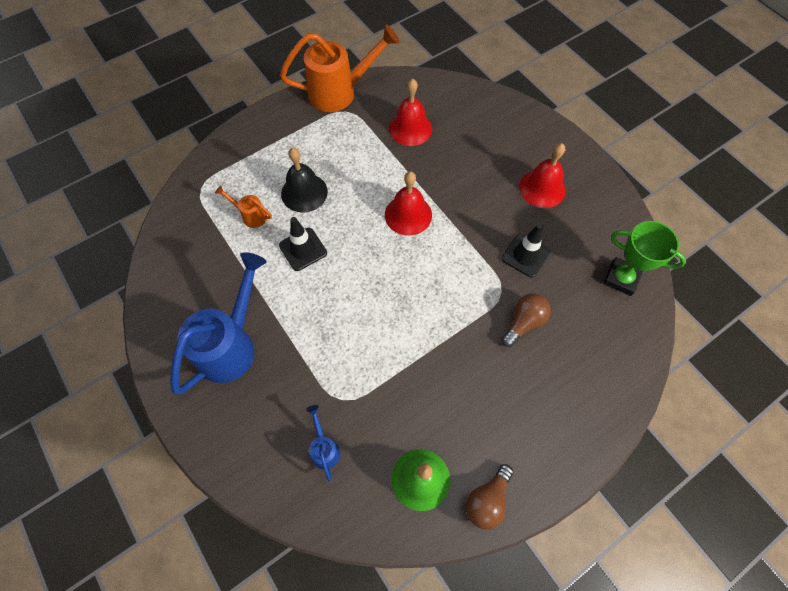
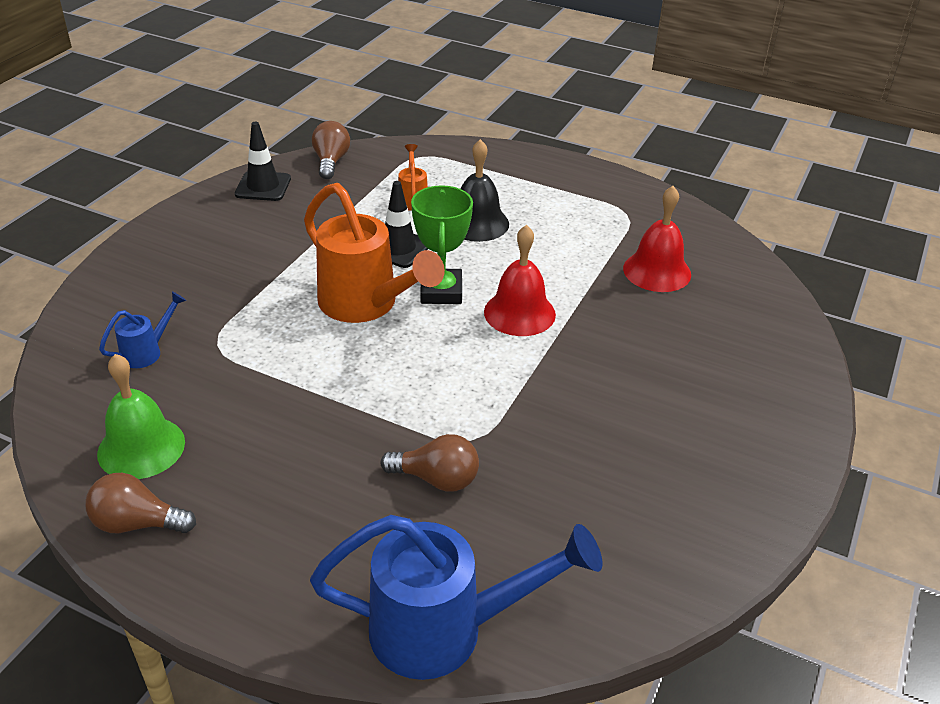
camera: 60 degrees right, 25 degrees down
blue watering can [170,252,267,395] -> blue watering can moved to [310,515,603,680]
orange watering can [280,25,400,112] -> orange watering can moved to [304,183,445,323]
black traffic cone [502,224,550,278] -> black traffic cone moved to [235,122,291,201]
red bell [519,143,566,208] -> none
green trophy [603,221,686,296] -> green trophy moved to [411,185,473,304]
none -> brown light bulb [312,121,350,179]

